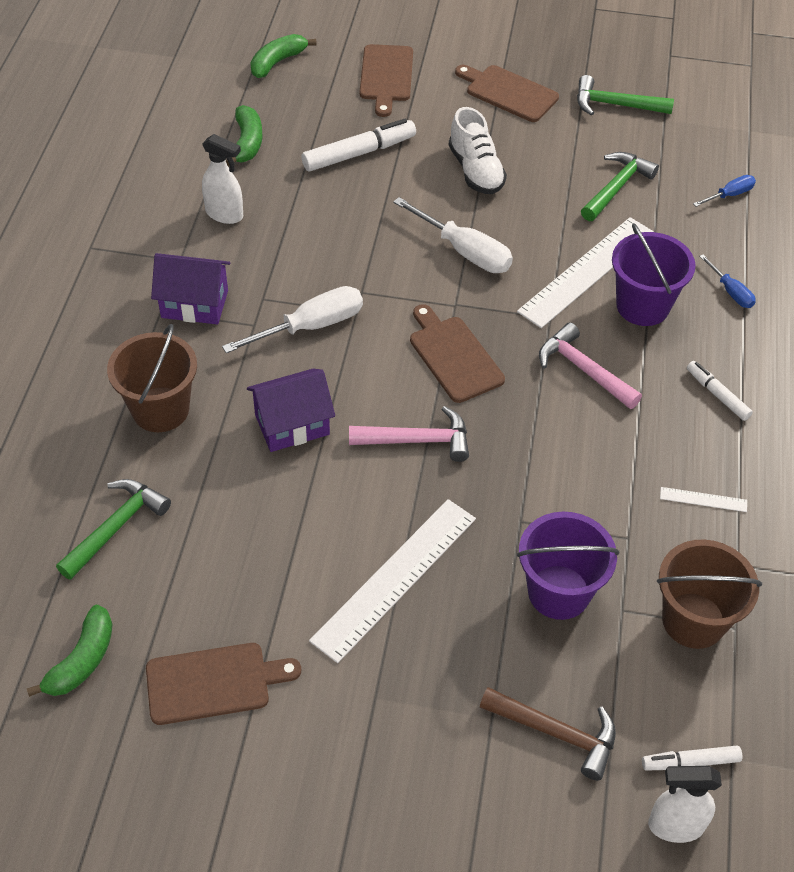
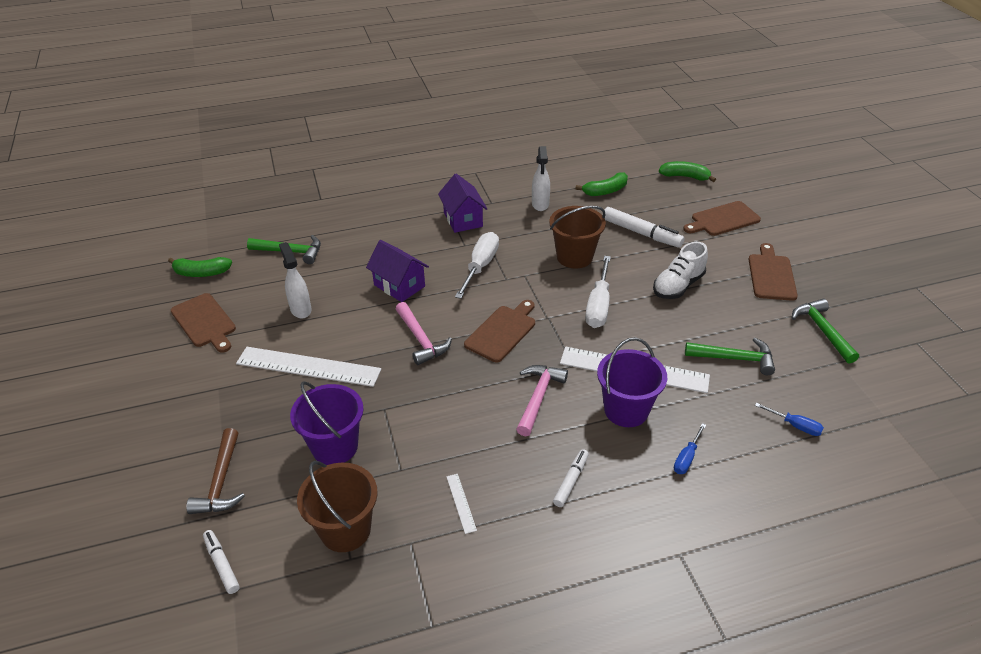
camera: 65 degrees right, 10 degrees down
brown bucket [107,324,197,432] -> brown bucket moved to [549,206,606,268]
white screwdriver [222,286,363,353] -> white screwdriver turned 105 degrees counterclockwise [455,232,499,299]
white spray bottle [648,766,722,843] -> white spray bottle moved to [279,242,312,319]

